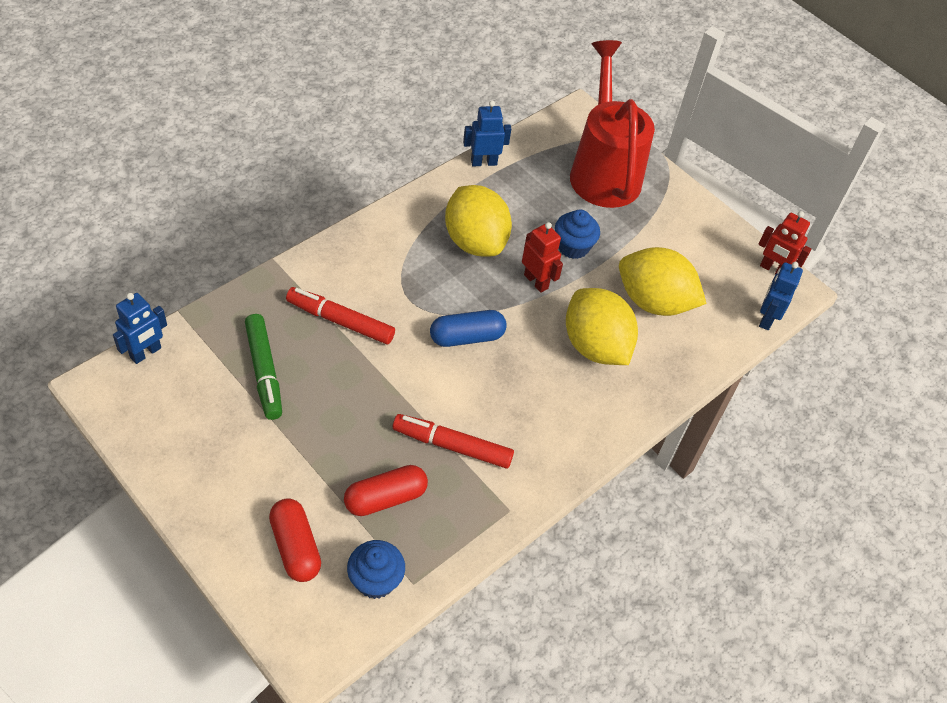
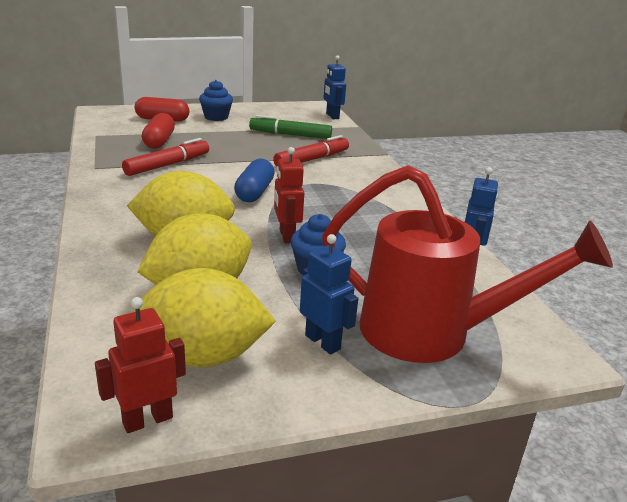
camera: 120 degrees right, 25 degrees down
blue cupcake [347,540,405,599] -> blue cupcake moved to [199,80,233,121]
yellow lemon [445,185,512,257] -> yellow lemon moved to [133,268,276,367]
red robot [522,222,563,293] -> red robot turned 90 degrees clockwise [274,147,304,243]
blue robot [759,262,803,330] -> blue robot moved to [300,234,358,354]

